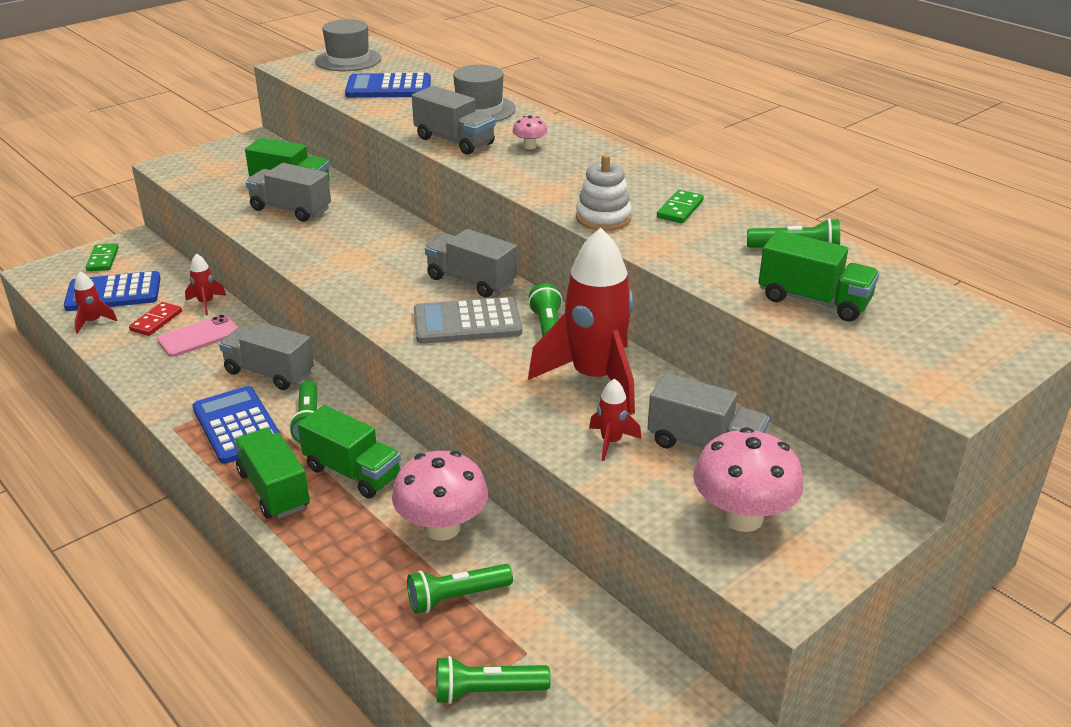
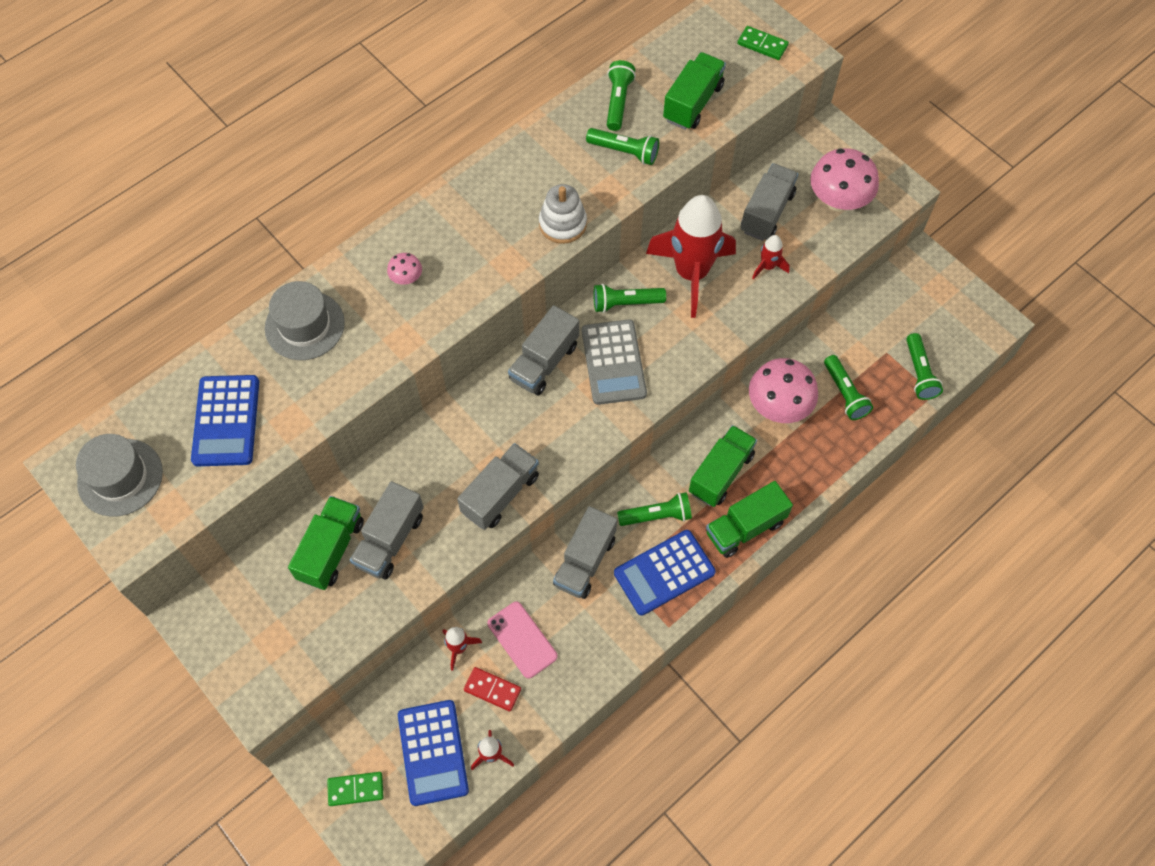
camera: 90 degrees left, 30 degrees up
grey truck [412,86,495,155] -> grey truck moved to [457,443,539,530]
green domino [657,190,704,223] -> green domino moved to [737,26,789,60]
none -> green flashlight [586,128,659,165]

